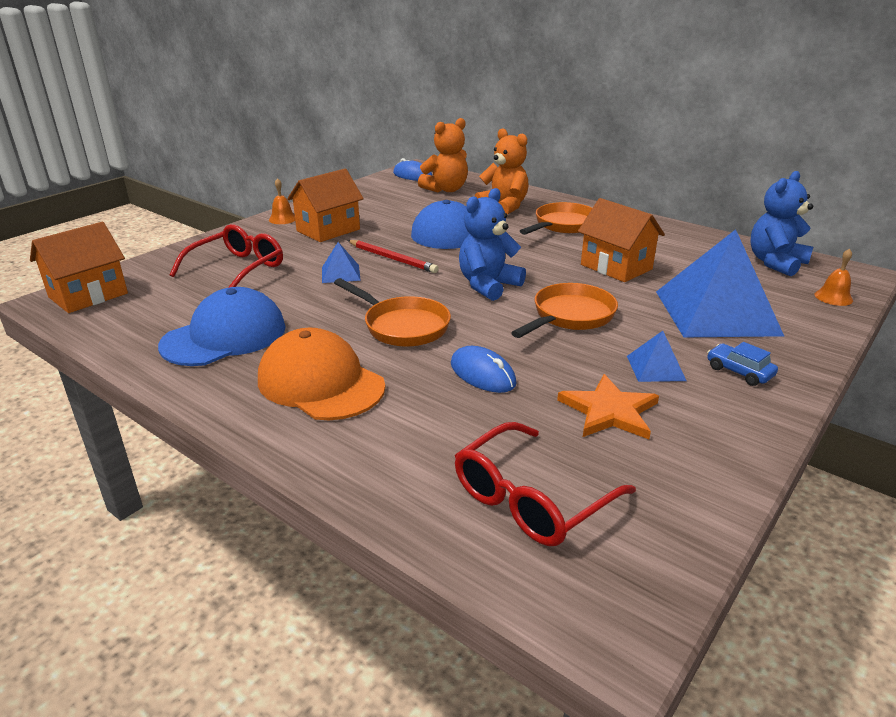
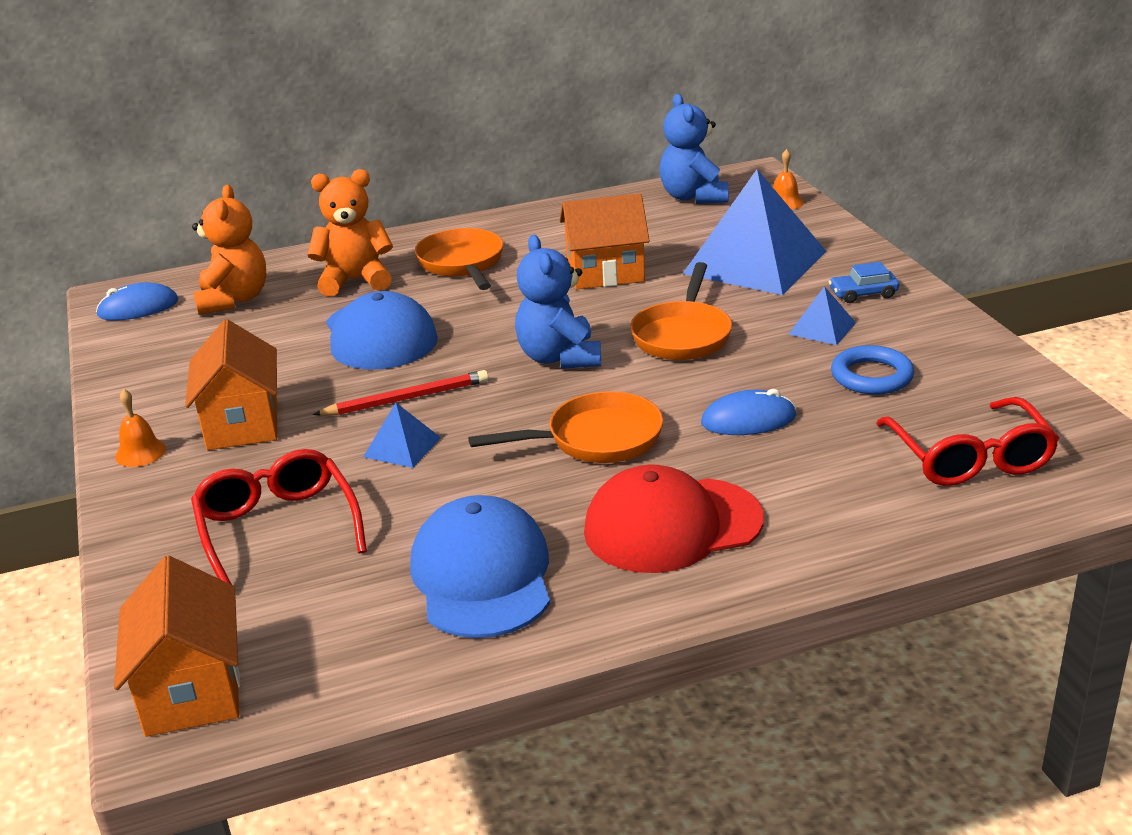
camera: 55 degrees left, 0 degrees up
orange cap [258,328,385,420] -> red cap [584,465,764,573]
orange pan [511,283,618,338] -> orange pan turned 150 degrees counterclockwise [630,262,732,360]
orange star [557,374,659,439] -> blue ring [831,345,914,394]

